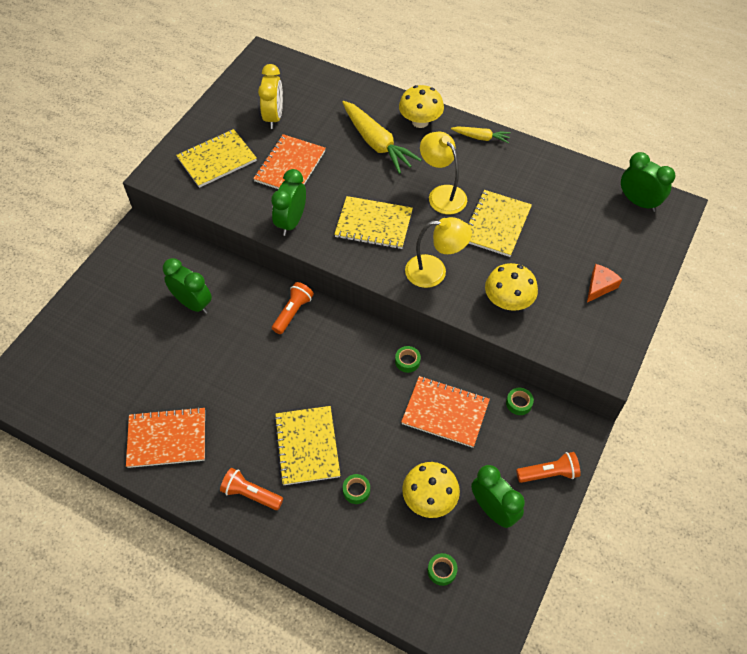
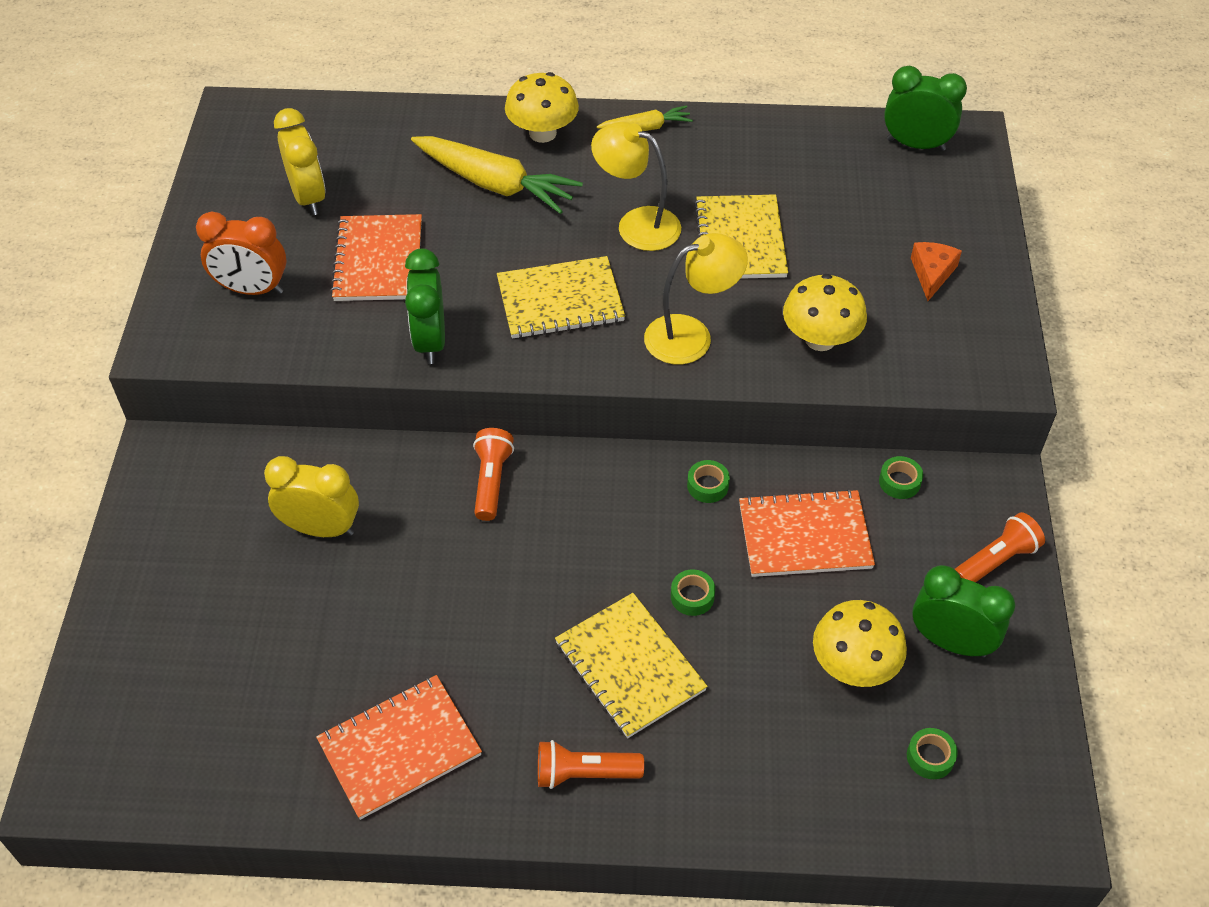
camera: 25 degrees left, 5 degrees down
green clock [163,258,212,314] -> yellow clock [264,456,359,537]
yellow notebook [176,129,257,188] -> orange clock [196,211,287,295]
green tape [343,474,370,504] -> green tape moved to [671,569,715,616]

